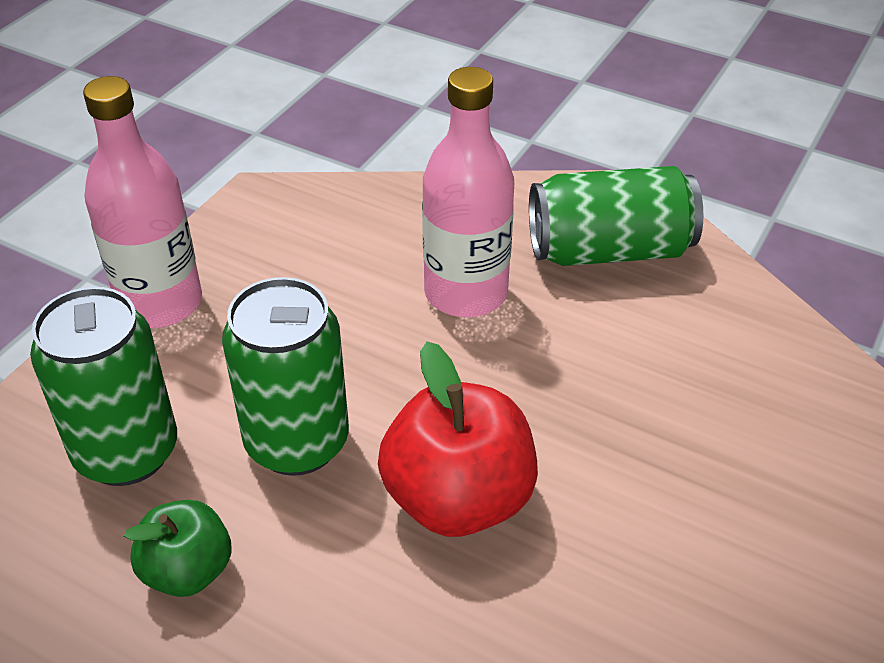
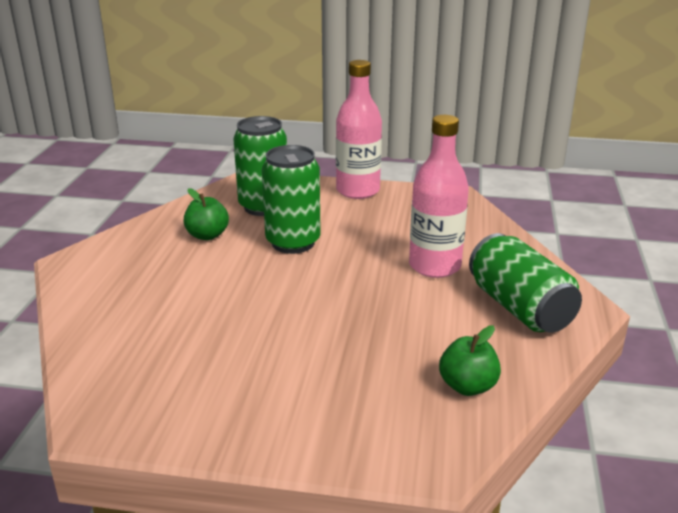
camera: 70 degrees right, 15 degrees down
red apple [378,341,538,537] -> none
none -> green apple [439,325,501,396]

